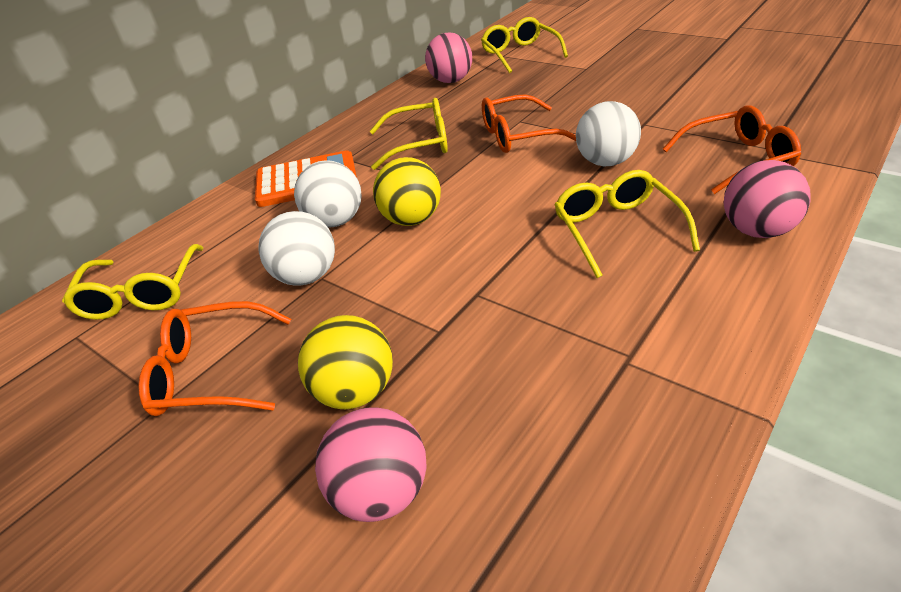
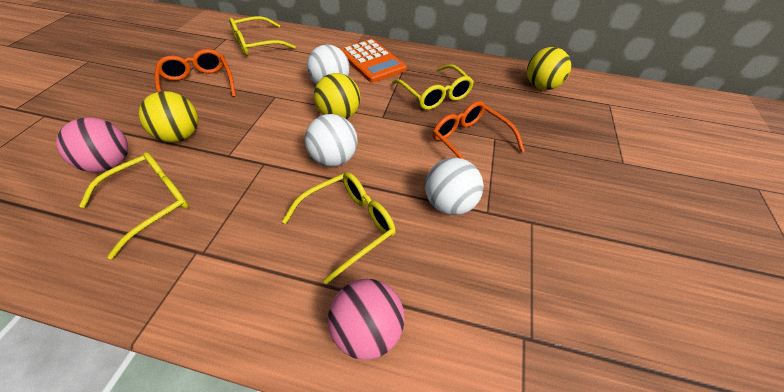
camera: 60 degrees right, 10 degrees up
white ball [258,211,335,286] -> white ball moved to [305,114,358,167]
pink ball [425,32,472,83] -> yellow ball [527,47,571,90]
yellow glasses [481,17,568,73] -> yellow glasses moved to [79,152,189,259]
orange glasses [663,105,801,194] -> none

